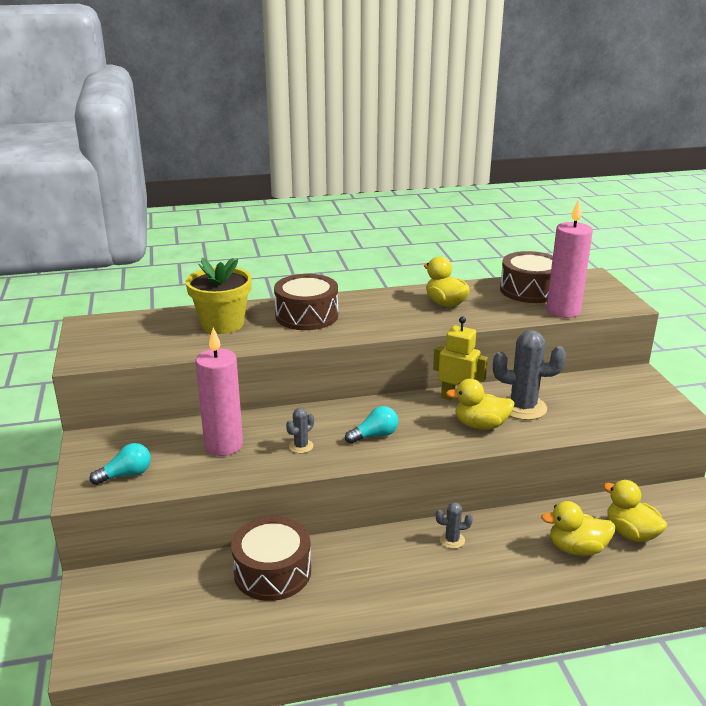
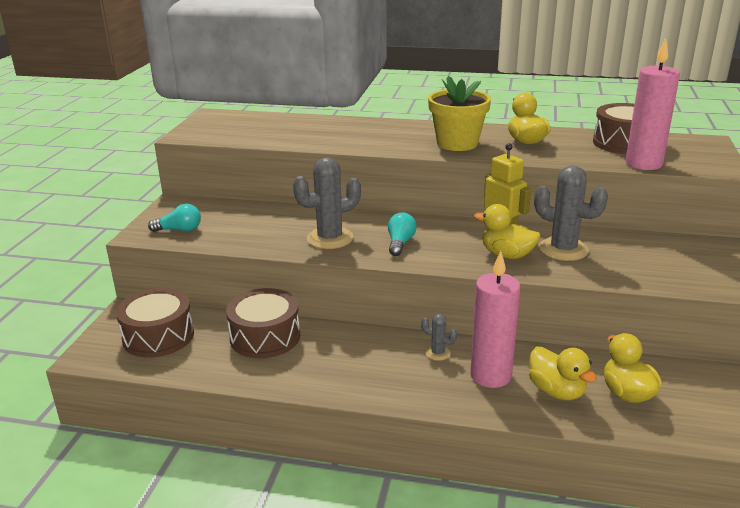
camera: 25 degrees right, 0 degrees up
yellow flower pot [186,258,252,334] -> yellow flower pot moved to [428,76,491,151]
pink candle [196,327,243,456] -> pink candle moved to [470,251,521,388]
brown drum [274,274,338,330] -> brown drum moved to [116,288,194,358]
grey cactus [286,408,314,453] -> grey cactus [293,157,361,249], size x2.06
turquoise light bulb [345,406,398,444] -> turquoise light bulb turned 75 degrees counterclockwise [388,212,417,256]
yellow duck [541,501,615,556] -> yellow duck turned 150 degrees counterclockwise [529,347,597,400]

